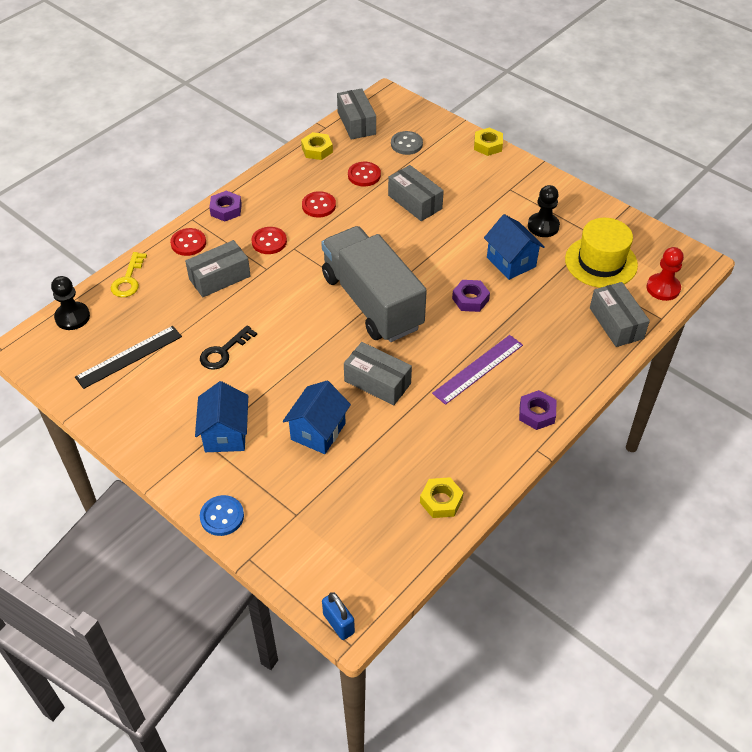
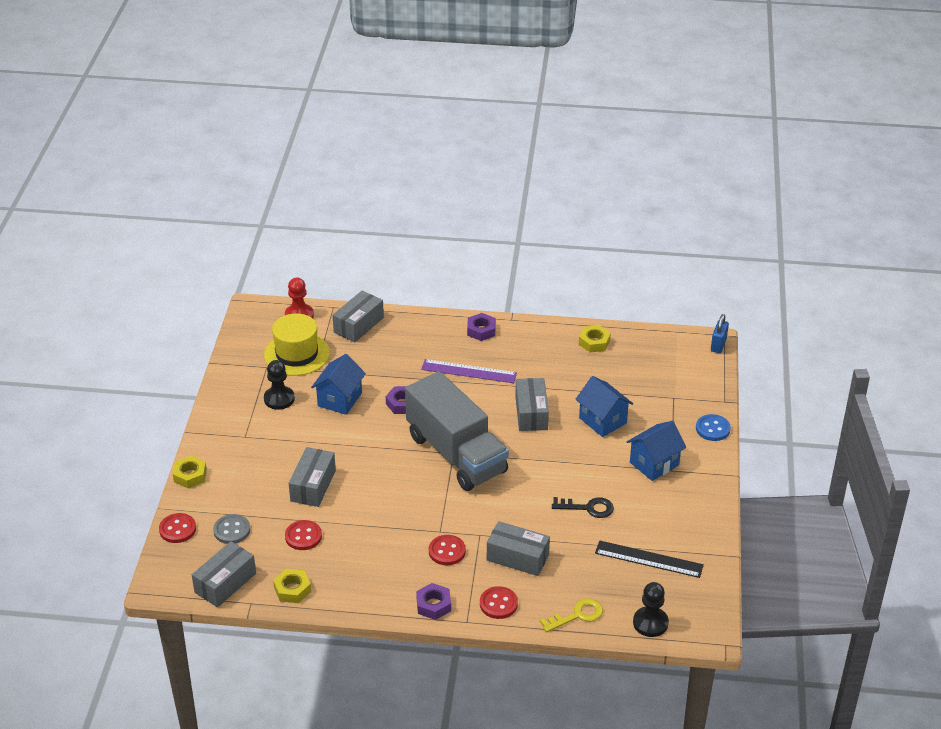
camera: 125 degrees left, 10 degrees down
blue house [283,381,351,454] -> blue house turned 60 degrees clockwise [575,376,633,437]
red button [302,191,336,218] -> red button moved to [159,513,196,543]
grey truck [321,226,427,342] -> grey truck turned 60 degrees counterclockwise [405,371,509,491]

